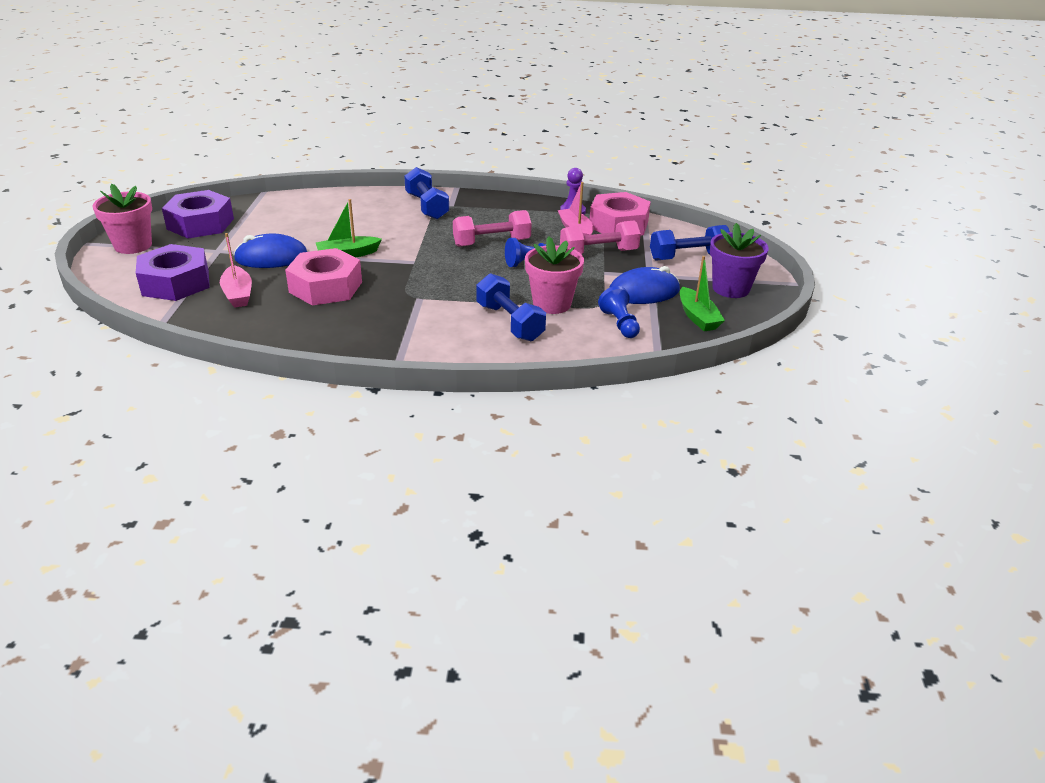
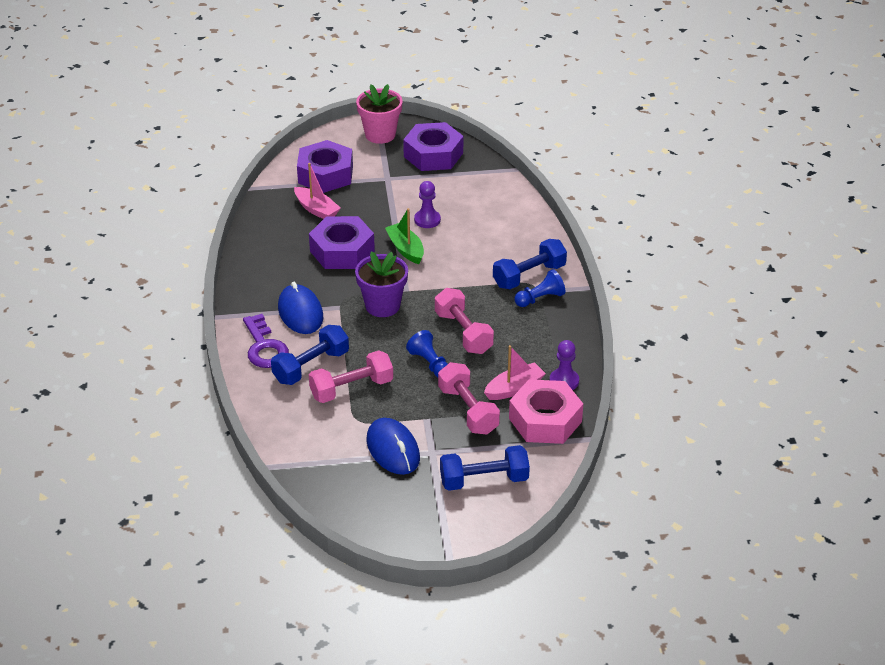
camera: 80 degrees right, 5 degrees up
pink boat [220,233,252,308] -> pink boat turned 105 degrees counterclockwise [294,163,341,219]
blue mouse [234,234,307,268] -> blue mouse moved to [278,282,323,334]
pink nut [285,248,362,306] -> purple nut [309,216,375,269]
pink flower pot [525,236,584,314] -> pink dumbbell [309,350,393,403]
blue pawn [598,286,640,338] -> blue pawn moved to [515,269,566,307]
blue dumbbell [650,225,730,261] -> blue dumbbell turned 75 degrees counterclockwise [440,445,530,491]
green boat [680,256,725,331] -> none
purple flower pot [710,223,769,298] -> purple flower pot moved to [355,251,408,317]
none -> purple key [243,314,289,368]
none -> purple pawn [414,181,441,228]

